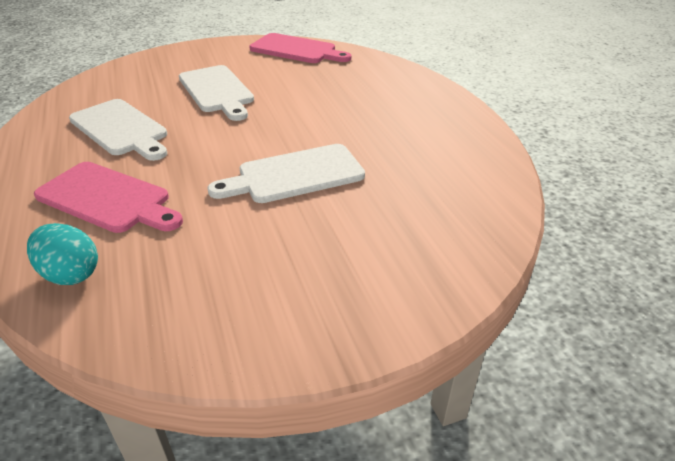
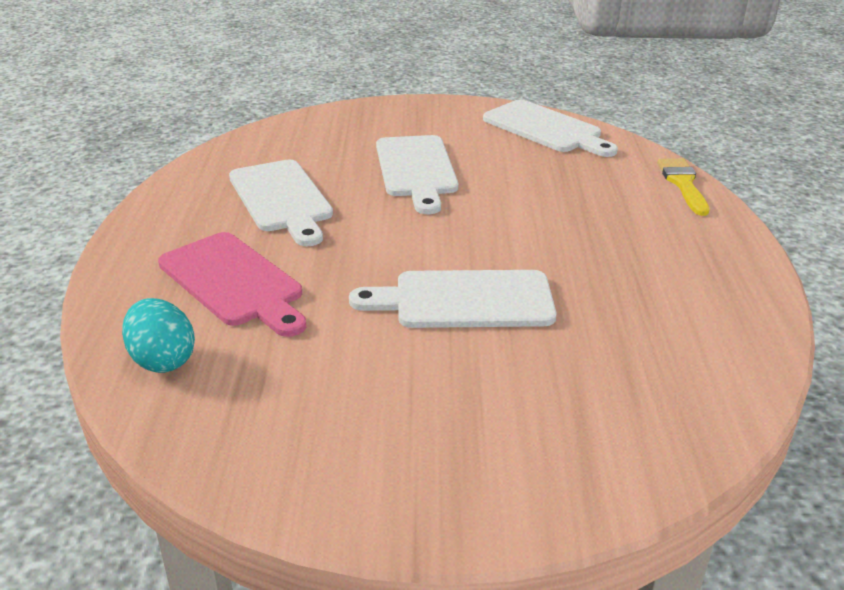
camera: 20 degrees right, 5 degrees down
pink cutting board [249,33,352,63] -> white cutting board [483,100,618,157]
none -> yellow brush [657,158,709,216]

